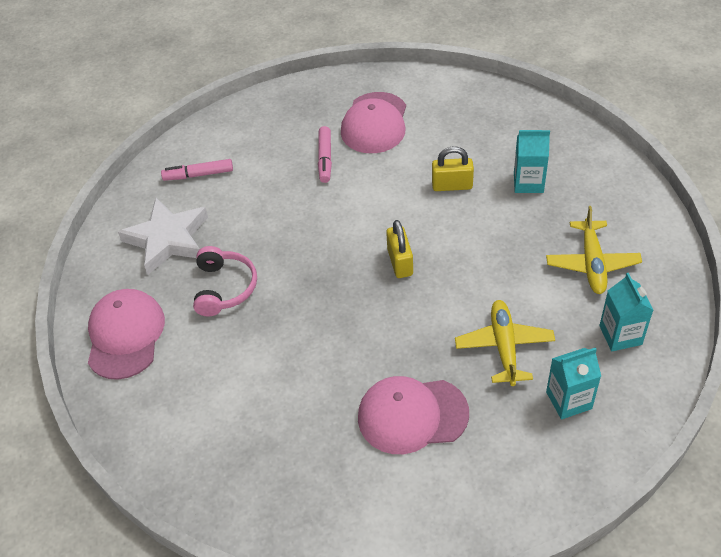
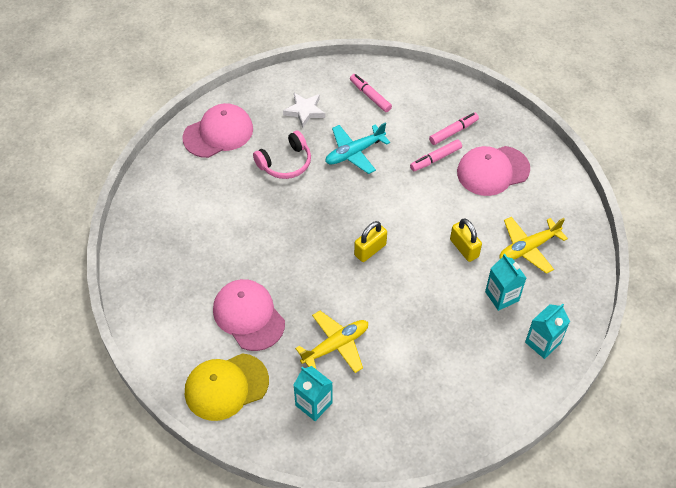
camera: 55 degrees right, 5 degrees up
white star [118,198,208,275] -> white star [283,93,325,128], size x0.63
yellow plane [546,206,642,294] -> yellow plane moved to [500,217,568,274]
turquoise carton [599,273,653,351] -> turquoise carton moved to [525,304,570,359]
none -> yellow cap [185,353,269,421]
none -> turquoise plane [325,123,390,174]
none -> pink marker [429,112,479,145]

